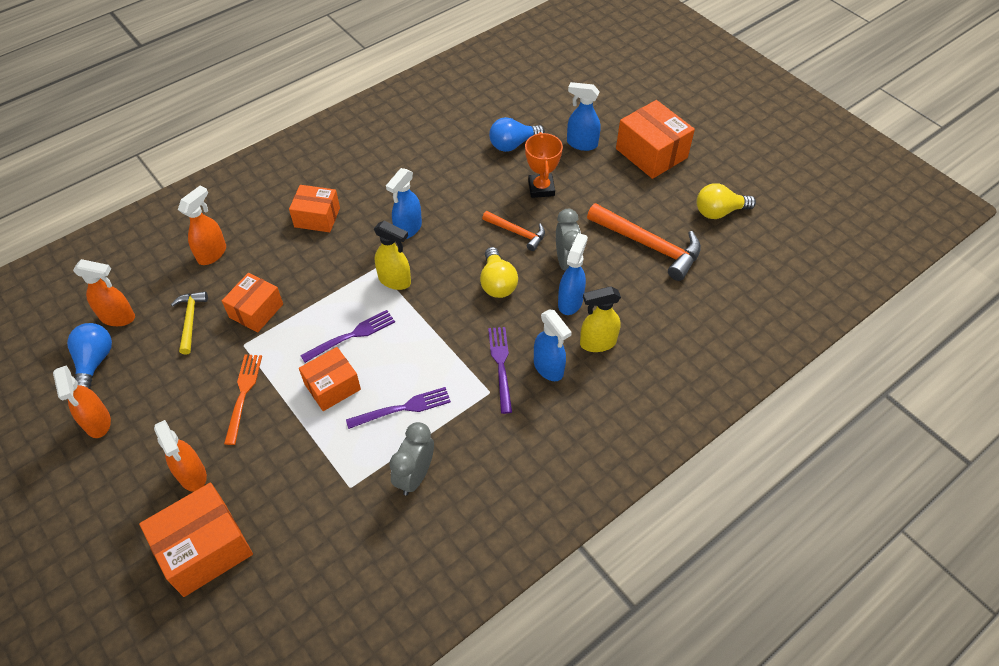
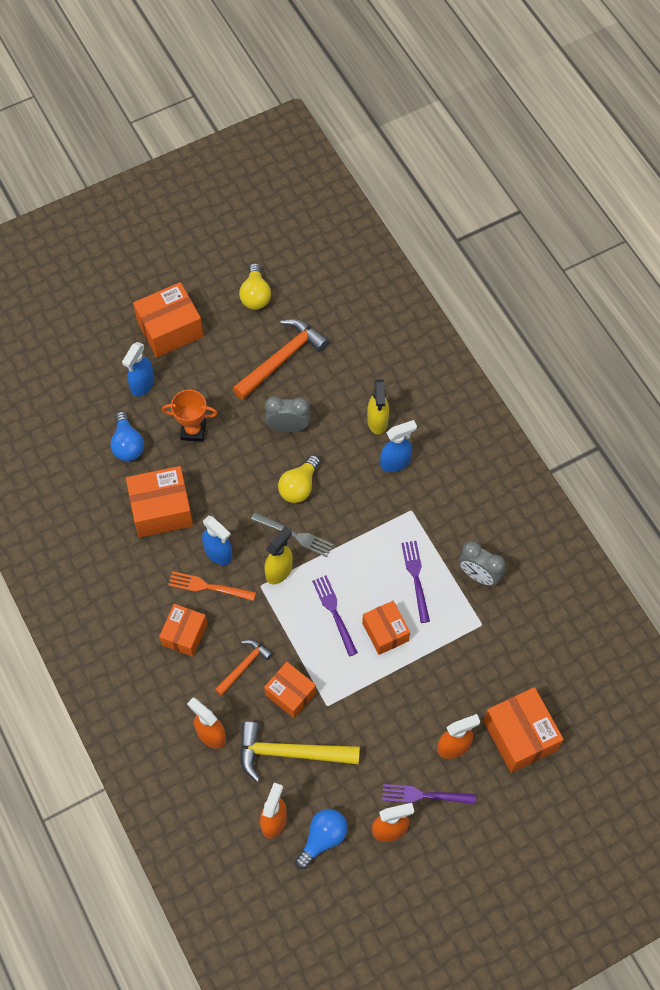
camera: 80 degrees left, 10 degrees up
blue light bulb [67,323,112,389] -> blue light bulb turned 120 degrees clockwise [295,809,348,869]
yellow hammer [171,291,208,355] -> yellow hammer [240,722,360,782], size x1.77
orange fork [224,354,262,445] -> orange fork moved to [168,571,256,601]
yellow light bulb [480,247,518,298] -> yellow light bulb turned 120 degrees clockwise [278,455,320,503]
orange hammer [482,211,545,251] -> orange hammer moved to [215,639,273,696]
purple fork [488,327,512,414] -> purple fork moved to [382,784,476,804]
blue spray bottle [558,233,588,315] -> none
none -> orange box [126,466,193,537]
none -> grey fork [251,512,333,557]

